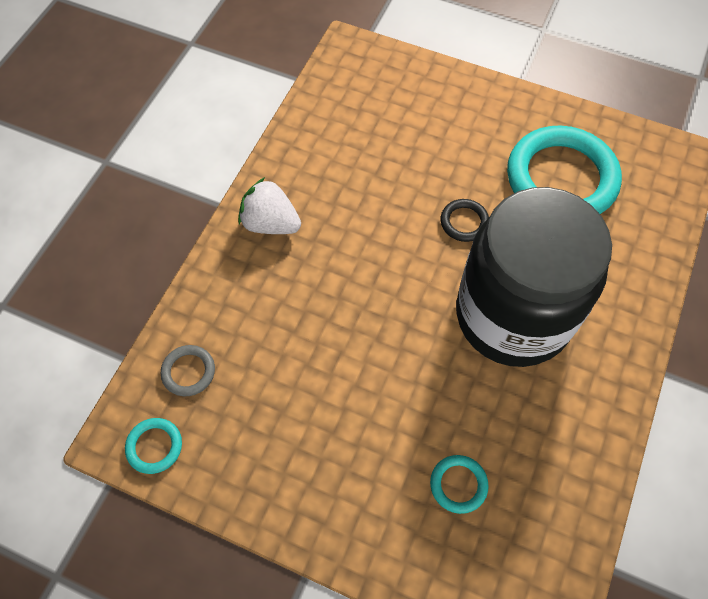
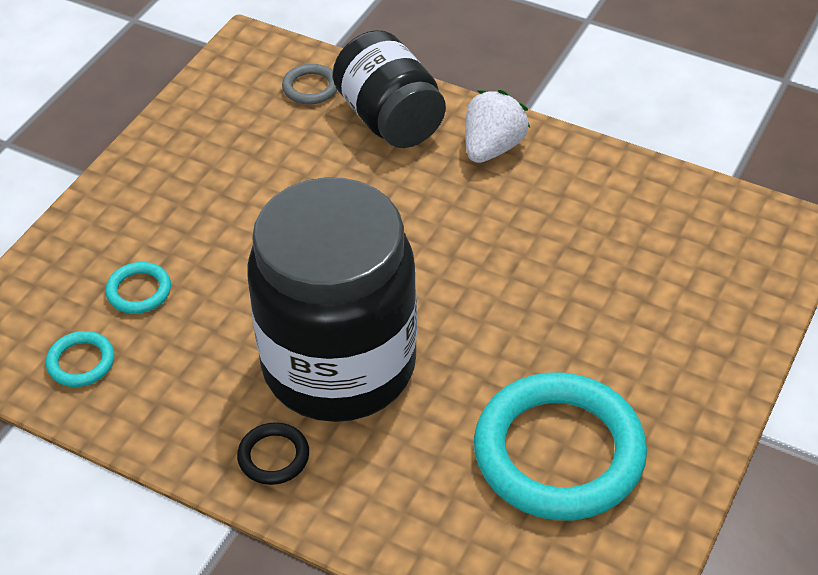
camera: 95 degrees right, 15 degrees down
turquoise ring [125,418,182,474] -> turquoise ring moved to [46,331,114,387]
black ring [441,199,489,242] -> black ring moved to [237,422,309,485]
none -> black jar [333,30,446,148]

